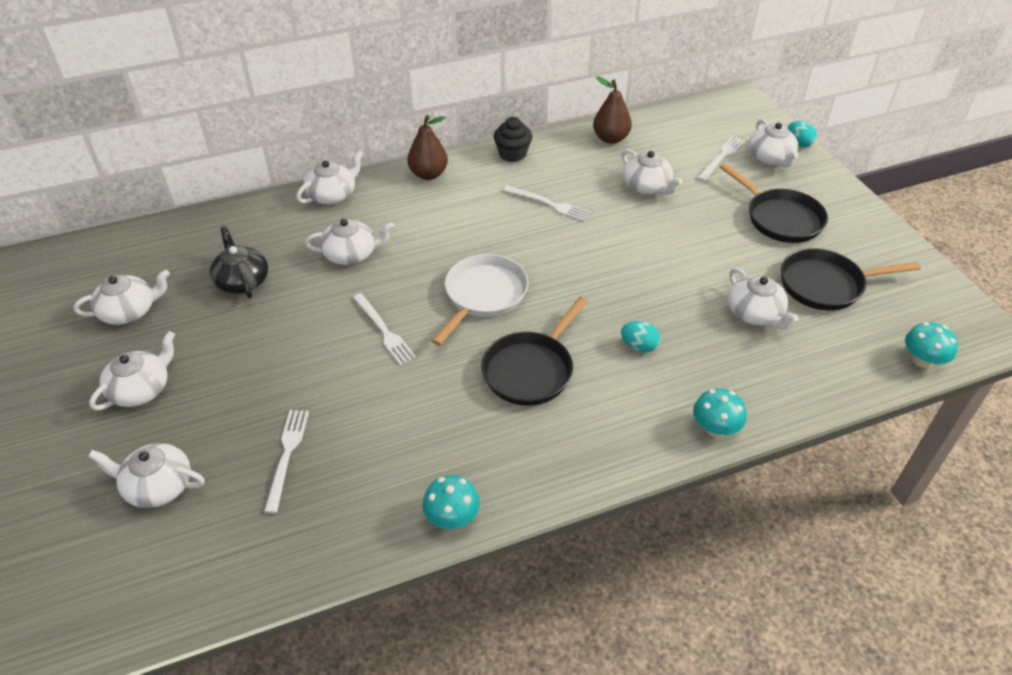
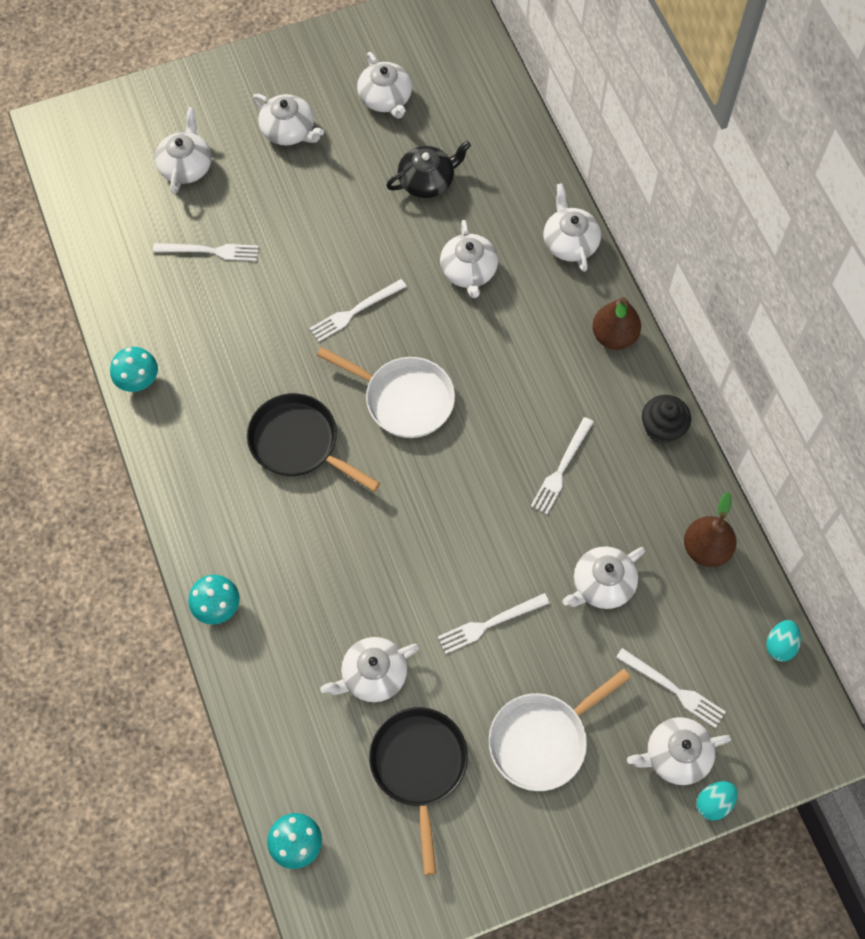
camera: 90 degrees right, 20 degrees up
white teapot [296,150,364,204] -> white teapot turned 150 degrees counterclockwise [543,183,601,272]
turquoise egg [621,321,660,352] -> turquoise egg moved to [766,620,801,662]
black pan [720,163,828,243] -> white pan [488,668,631,791]
none -> white fork [438,593,550,654]

